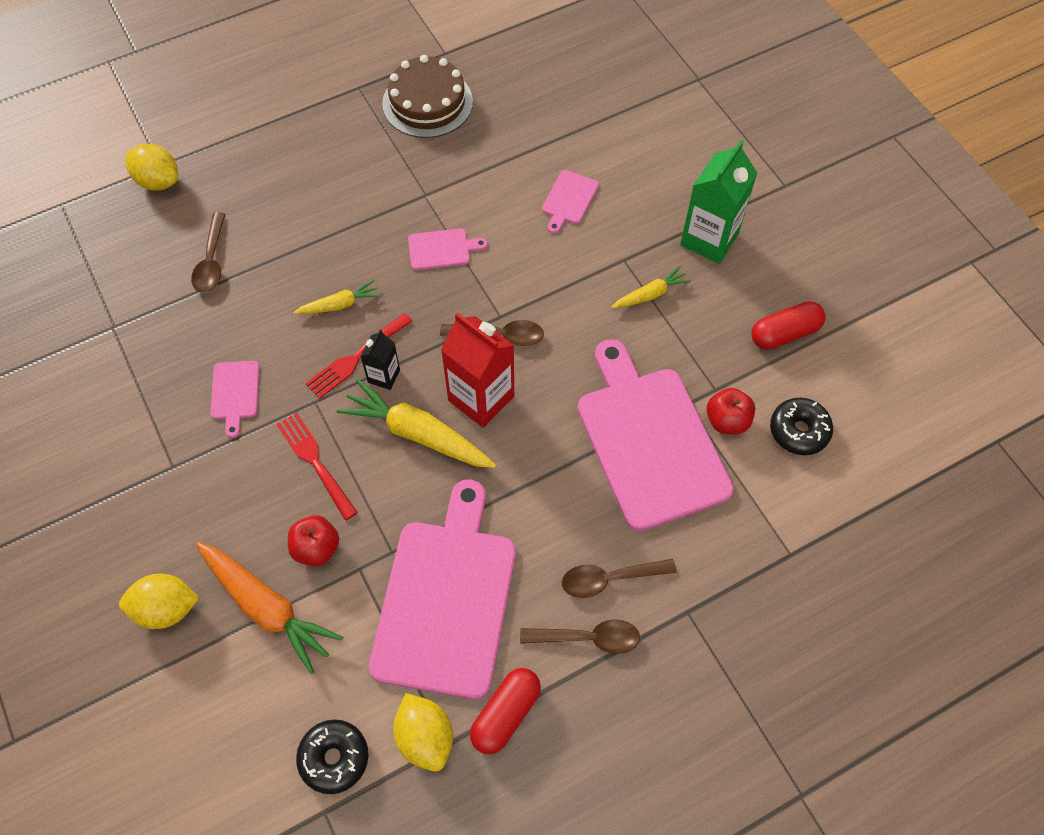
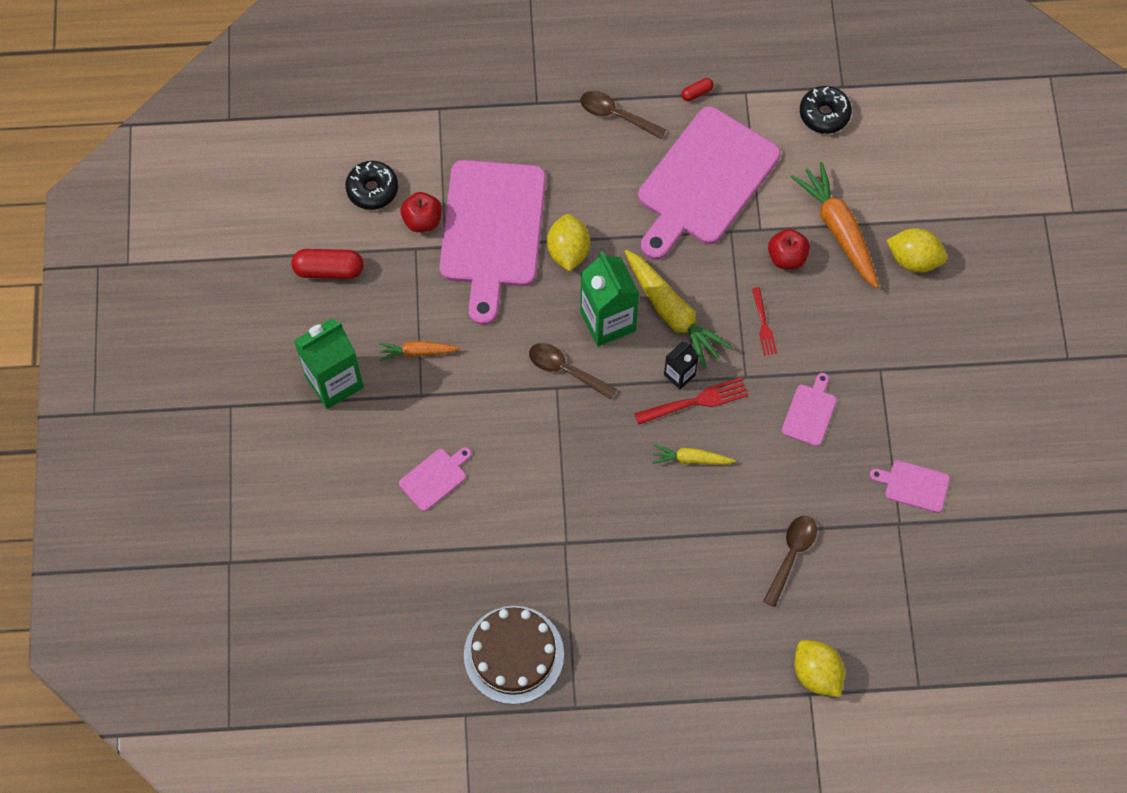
camera: 155 degrees left, 5 degrees up
red fork [277,413,358,520] -> red fork [752,287,777,355], size x0.64
yellow lemon [393,693,453,772] -> yellow lemon moved to [547,214,590,272]
pink cutting board [408,228,488,270] -> pink cutting board moved to [870,460,950,513]
red carton [441,312,514,428] -> green carton [580,251,639,347]
red capsule [470,668,541,754] -> red capsule [681,78,714,101], size x0.51
brown spoon [562,559,676,598] -> none
yellow carrot [611,266,691,309] -> orange carrot [379,341,460,361]

